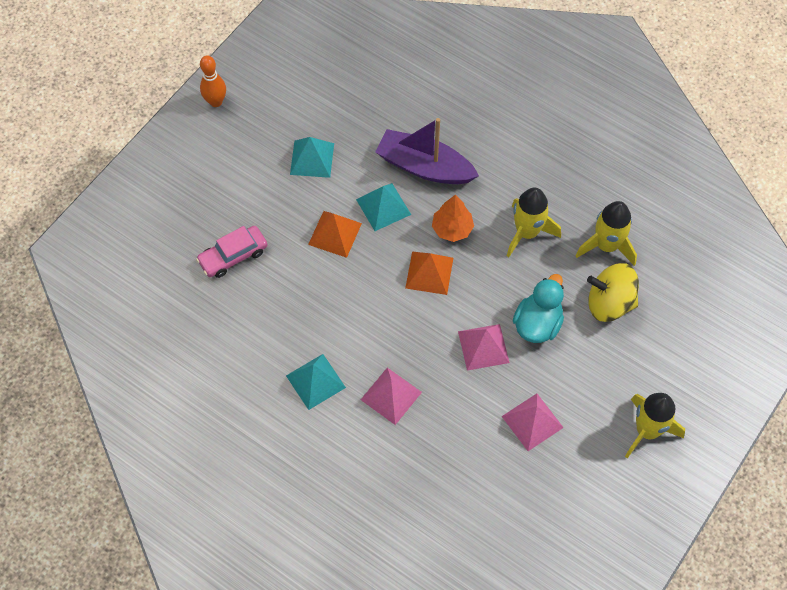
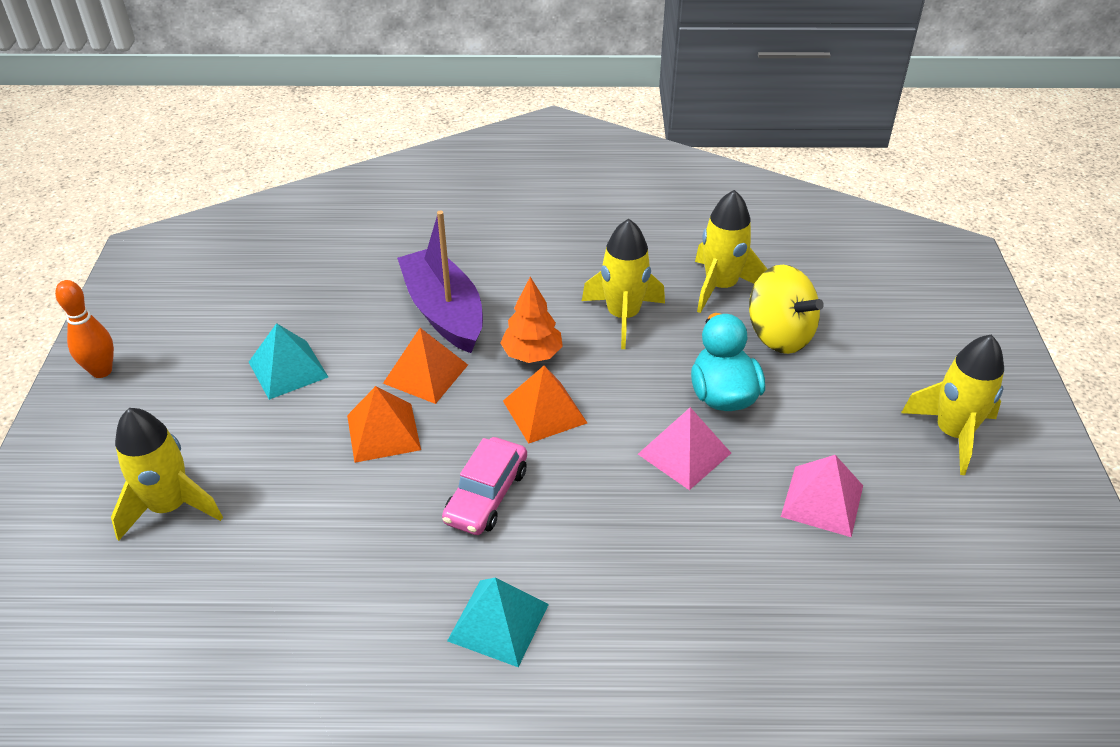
camera: 35 degrees left, 20 degrees down
pink car [196,226,267,278] -> pink car moved to [442,437,527,535]
turquoise pyramid [356,183,411,231] -> orange pyramid [383,328,468,404]
pink pyramid [361,368,422,425] -> none
purple boat [375,118,479,184] -> purple boat turned 75 degrees clockwise [397,211,483,353]
yellow spinning top [587,263,639,322] -> yellow spinning top turned 105 degrees counterclockwise [749,265,824,354]
none -> yellow rocket [111,408,223,541]

